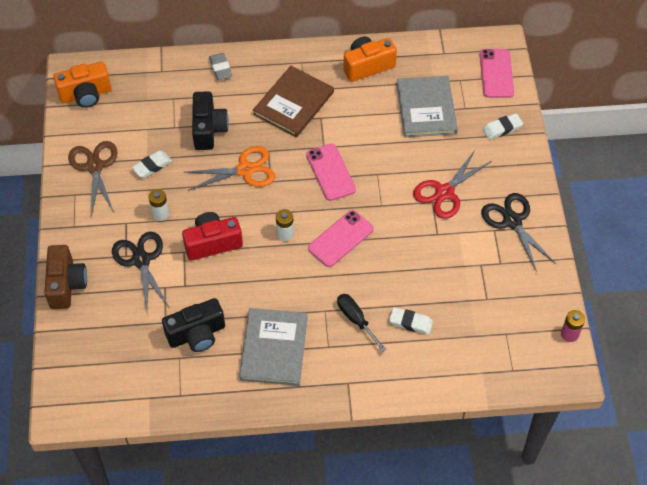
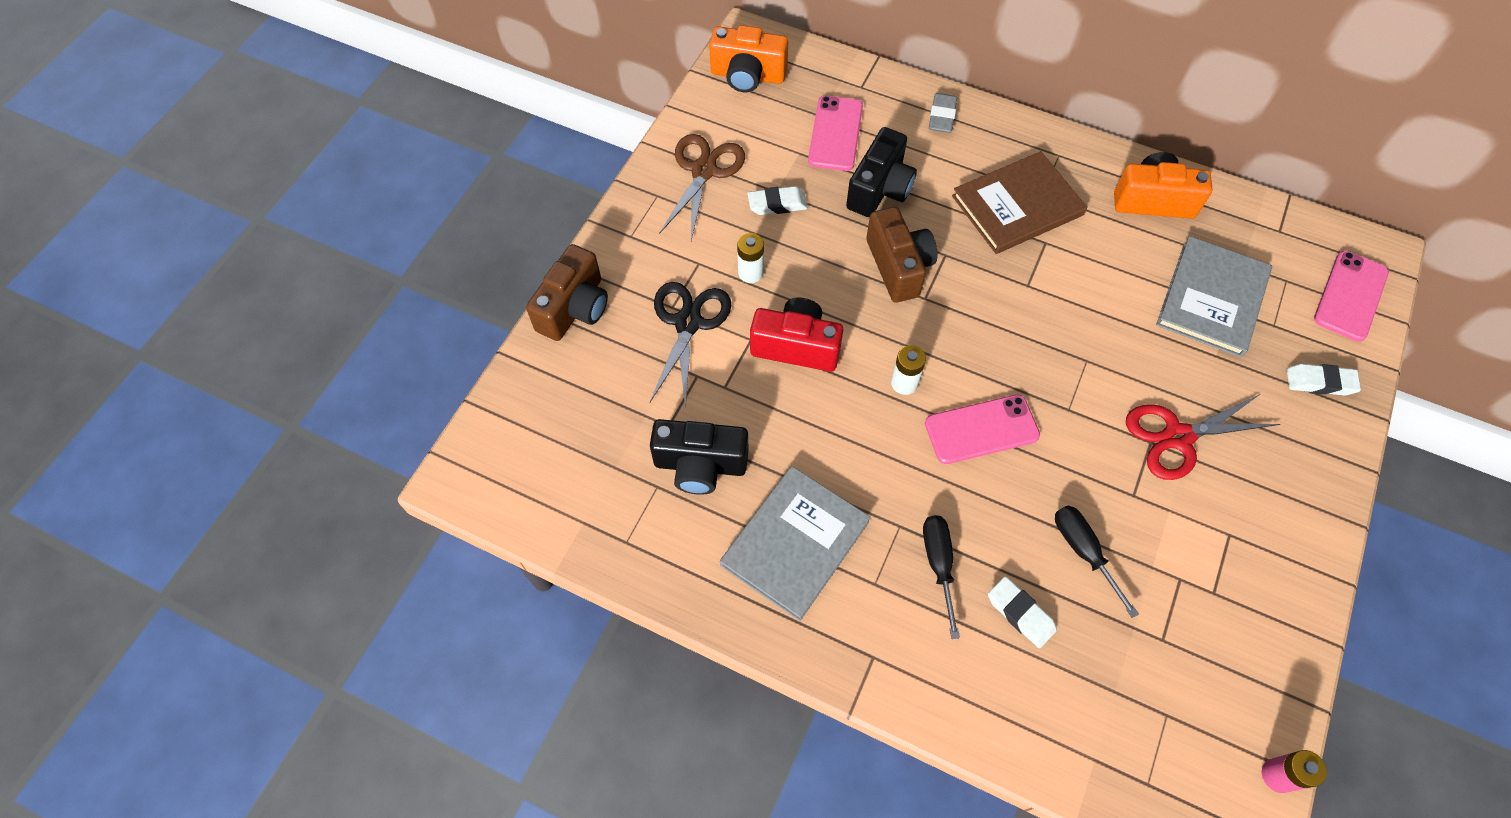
camera: 30 degrees right, 5 degrees up
orange scissors [185,146,275,191] -> brown camera [866,207,937,303]
pink phone [306,144,356,201] -> pink phone moved to [808,96,863,171]
black scissors [481,193,556,272] -> none
none -> black screwdriver [1055,505,1139,618]

